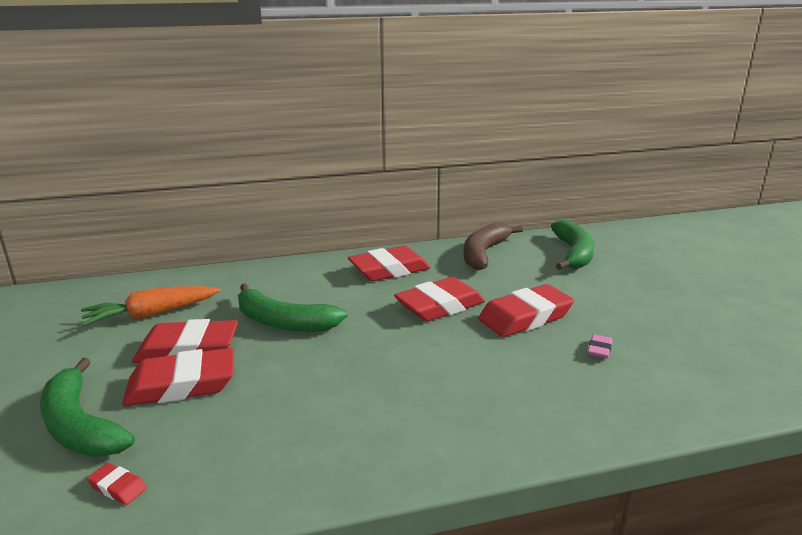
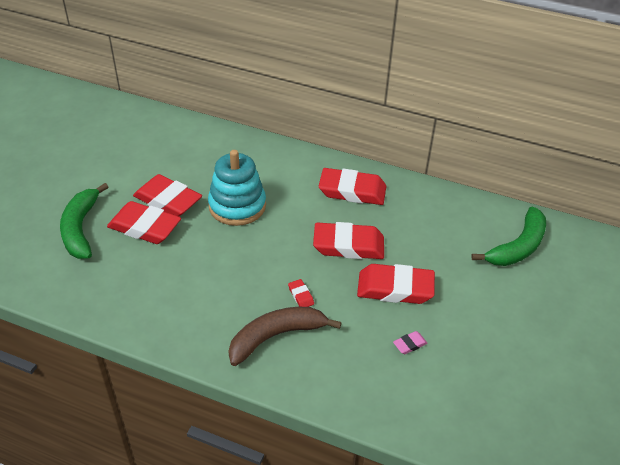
camera: 35 degrees right, 20 degrees up
orange carrot [81,286,220,326] -> none
red eraser [87,463,147,505] -> red eraser moved to [288,279,314,307]
green banana [238,283,347,332] -> turquoise stacking toy [208,150,266,226]
brown banana [464,223,523,270] -> brown banana moved to [228,307,342,366]

